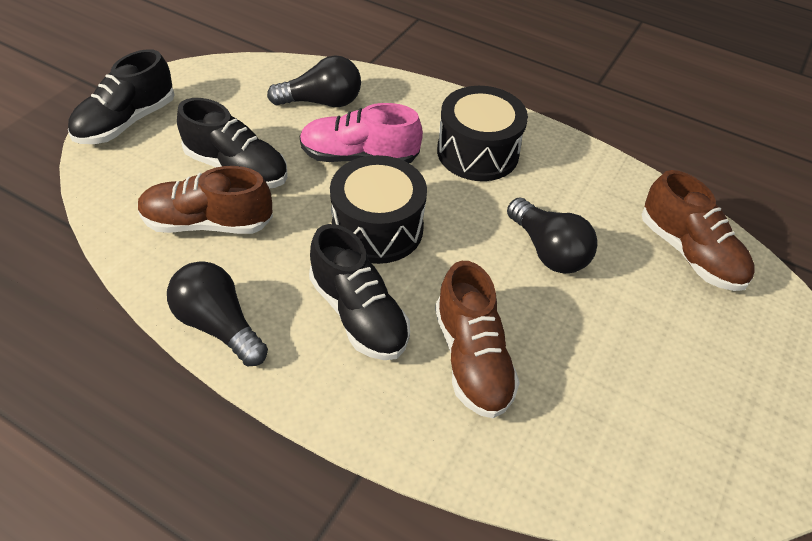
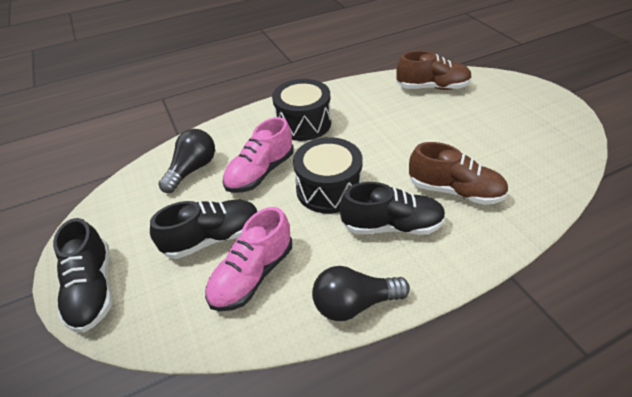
camera: 50 degrees left, 5 degrees down
brown shoe [138,166,273,234] -> pink shoe [205,207,292,311]
black light bulb [507,197,598,274] -> none

